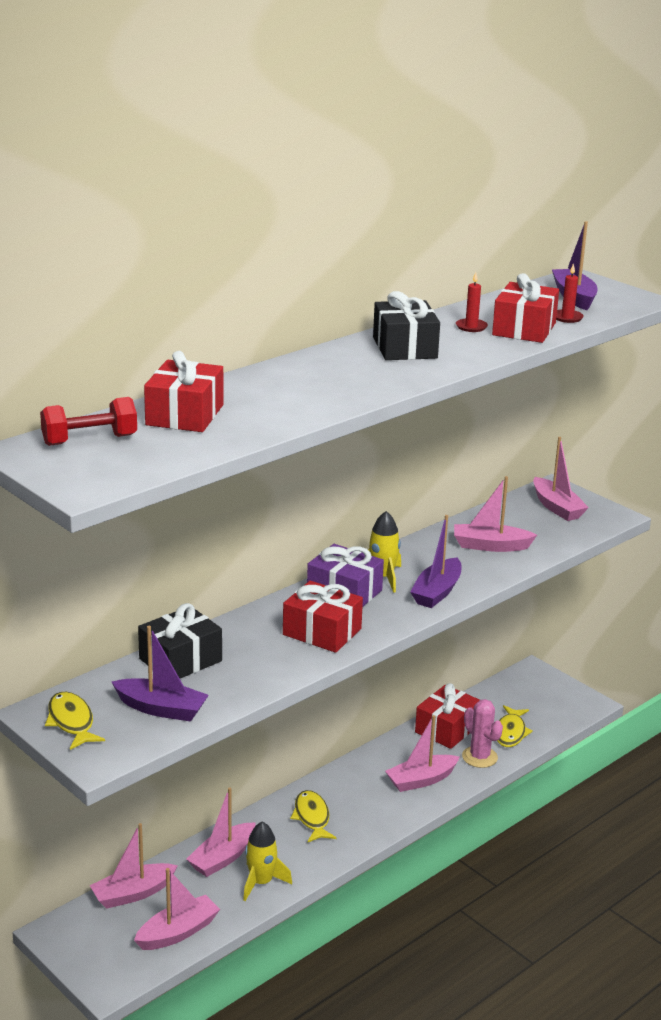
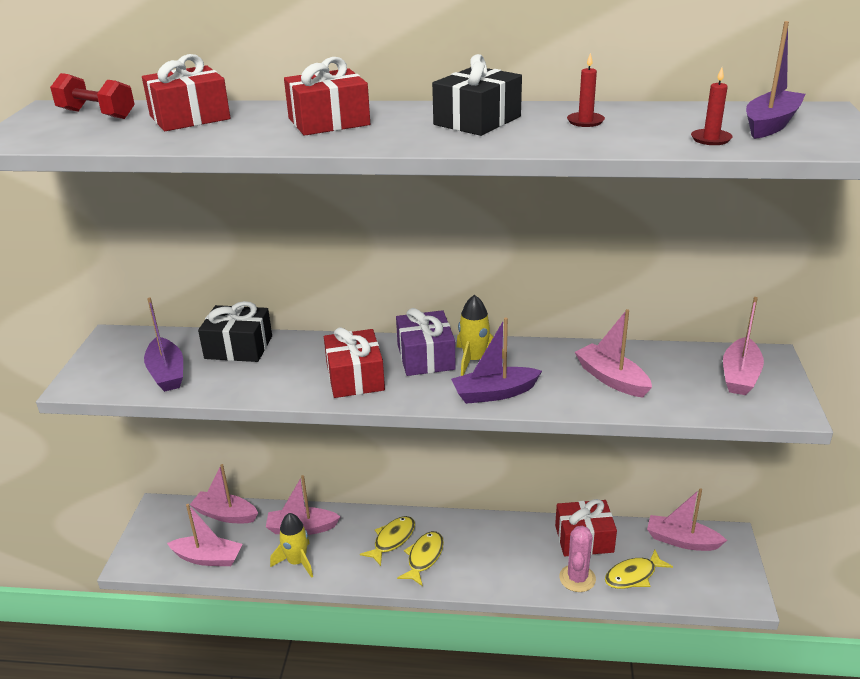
camera: 50 degrees right, 5 degrees up
yellow fish [45,692,105,750] -> yellow fish moved to [397,531,444,586]
pink boat [385,715,460,792] -> pink boat moved to [647,488,727,551]
red gift [492,273,559,343] -> red gift moved to [284,57,370,136]

